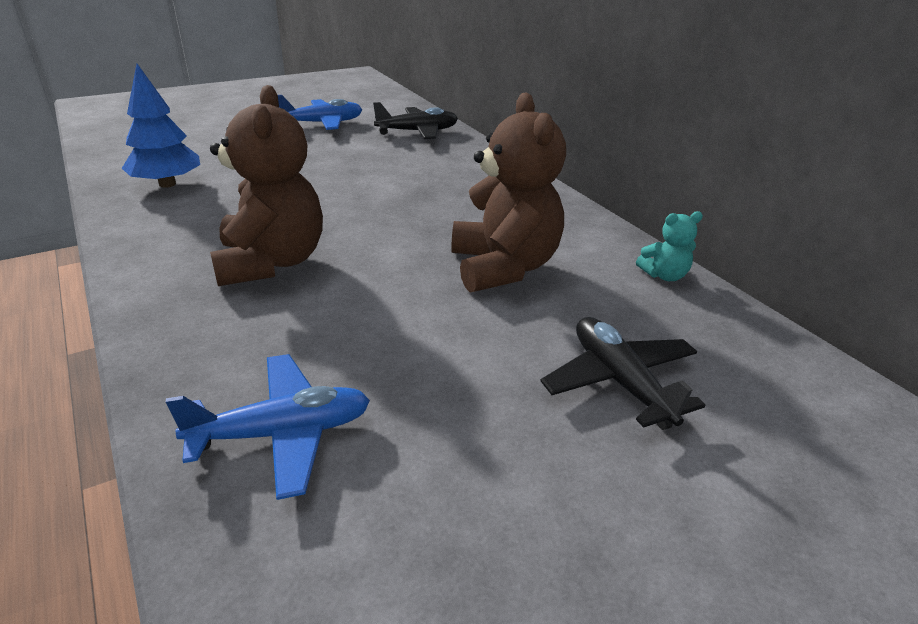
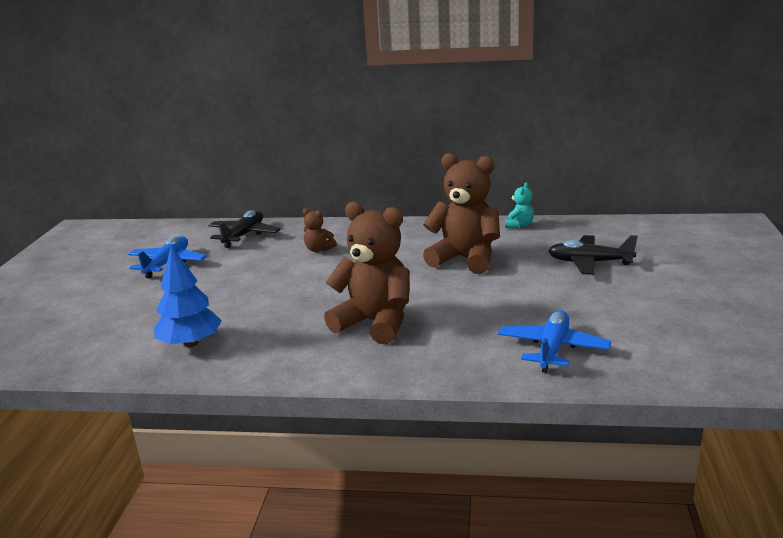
camera: 50 degrees left, 10 degrees down
none -> brown teddy bear [303,208,337,252]

